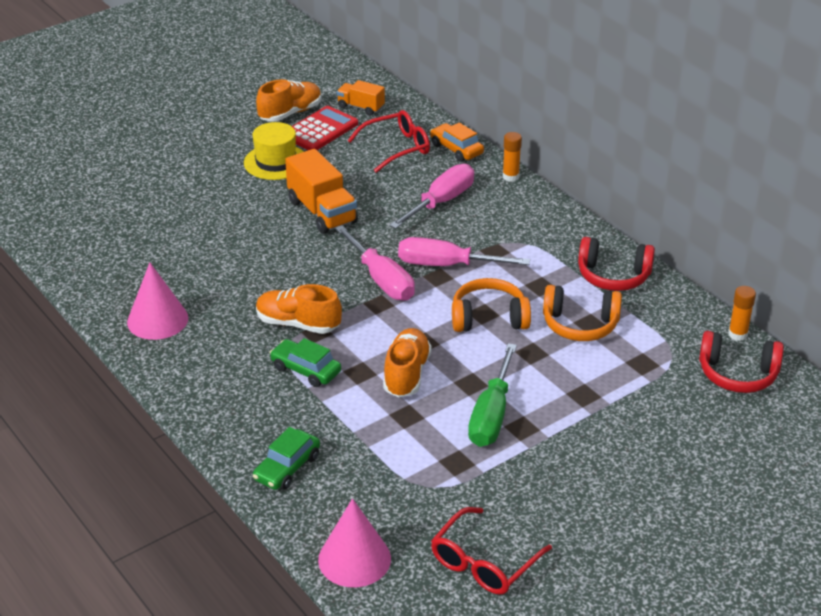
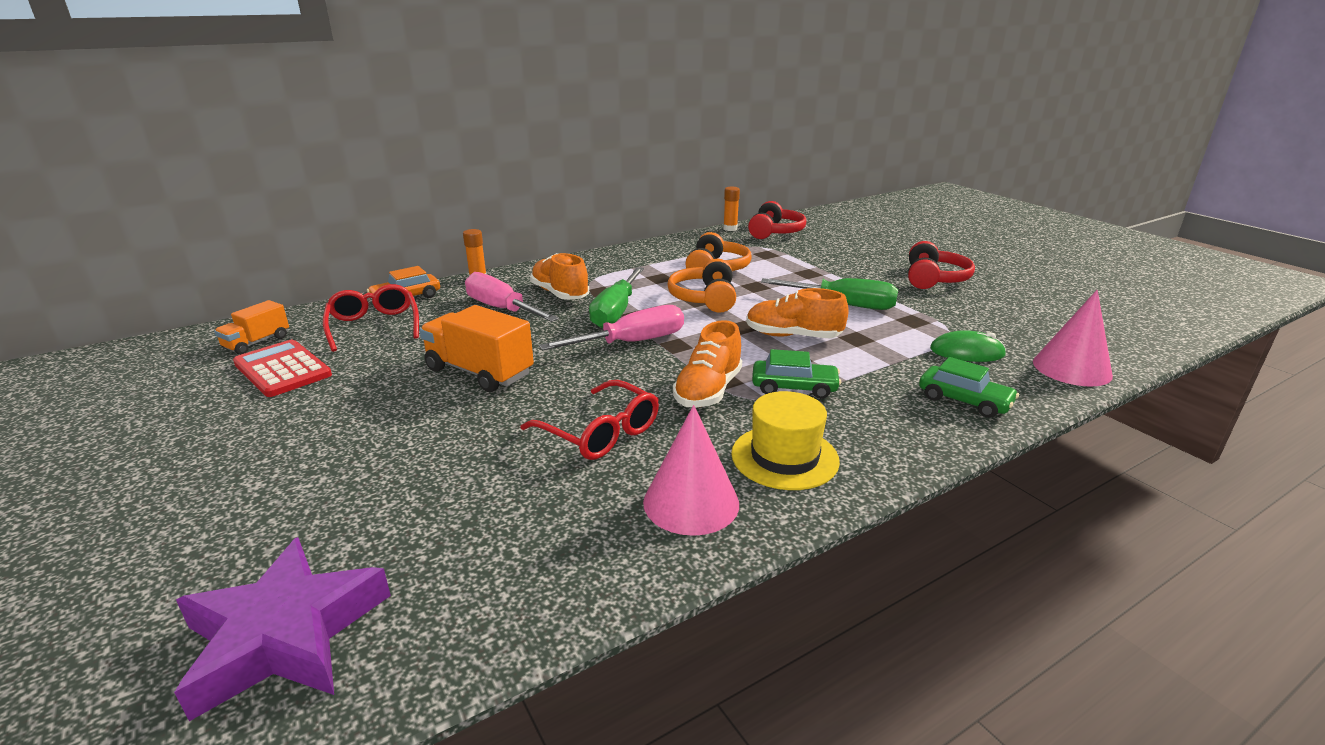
camera: 85 degrees left, 10 degrees down
yellow hat [244,122,304,180] -> yellow hat moved to [731,391,840,490]
orange shoe [256,79,322,122] -> orange shoe moved to [530,253,589,300]
green car [270,338,341,387] -> green car turned 120 degrees counterclockwise [752,349,841,399]
orange truck [285,149,358,234] -> orange truck turned 120 degrees counterclockwise [419,305,534,392]
pink screwdriver [398,237,530,266] -> green screwdriver [589,267,644,328]
red glasses [431,507,552,595] -> red glasses moved to [521,380,659,460]
red headphones [578,237,655,291] -> red headphones moved to [908,241,975,289]
none -> purple star [174,537,391,721]
none -> green mouse [930,330,1006,362]

